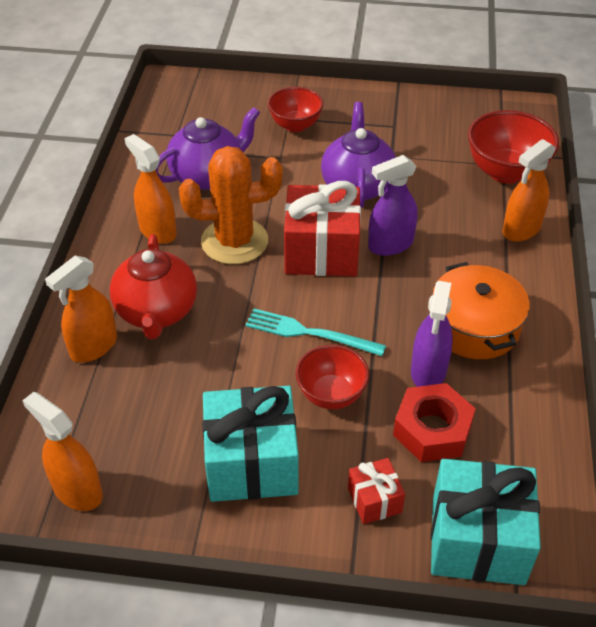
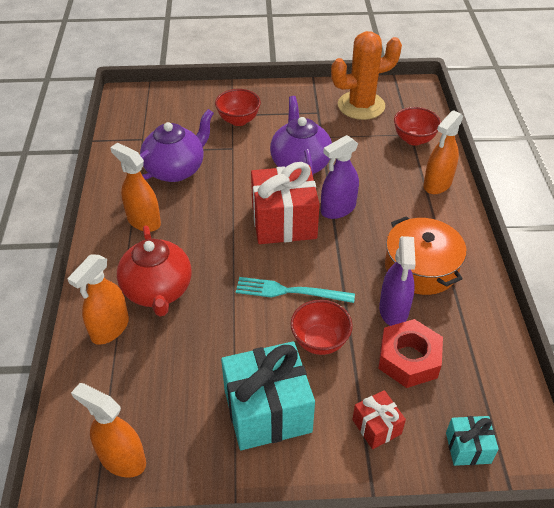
camera: 10 degrees left, 0 degrees up
orange cactus [179,146,283,264] -> orange cactus moved to [331,31,402,120]
turquoise gift [431,459,541,585] -> turquoise gift [446,416,499,466], size x0.50
red bowl [468,110,559,184] -> red bowl [394,107,441,146], size x0.66

